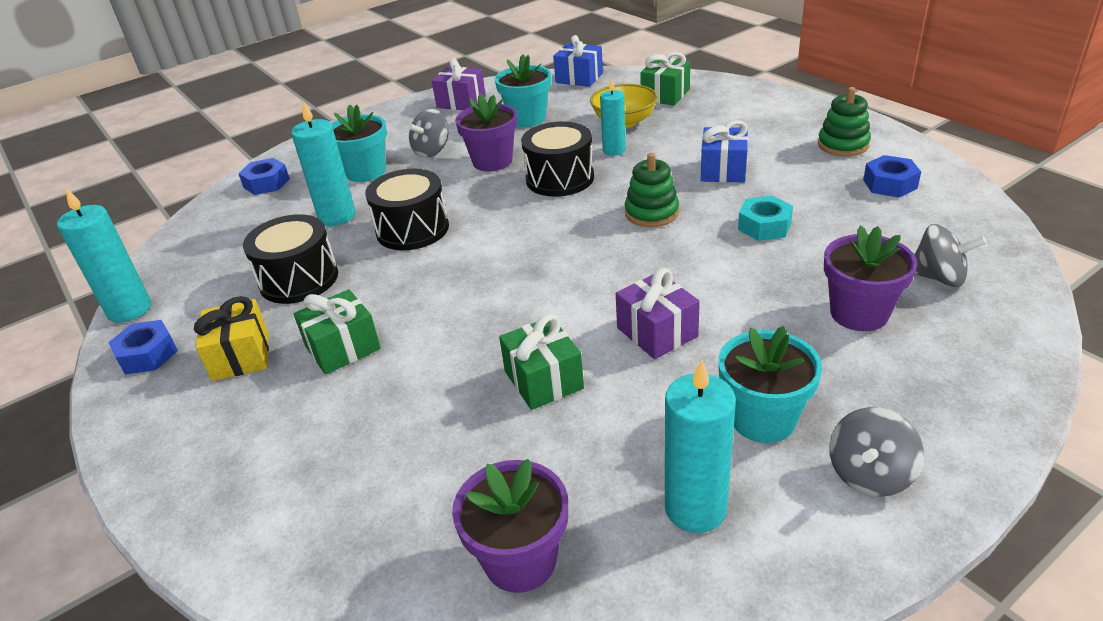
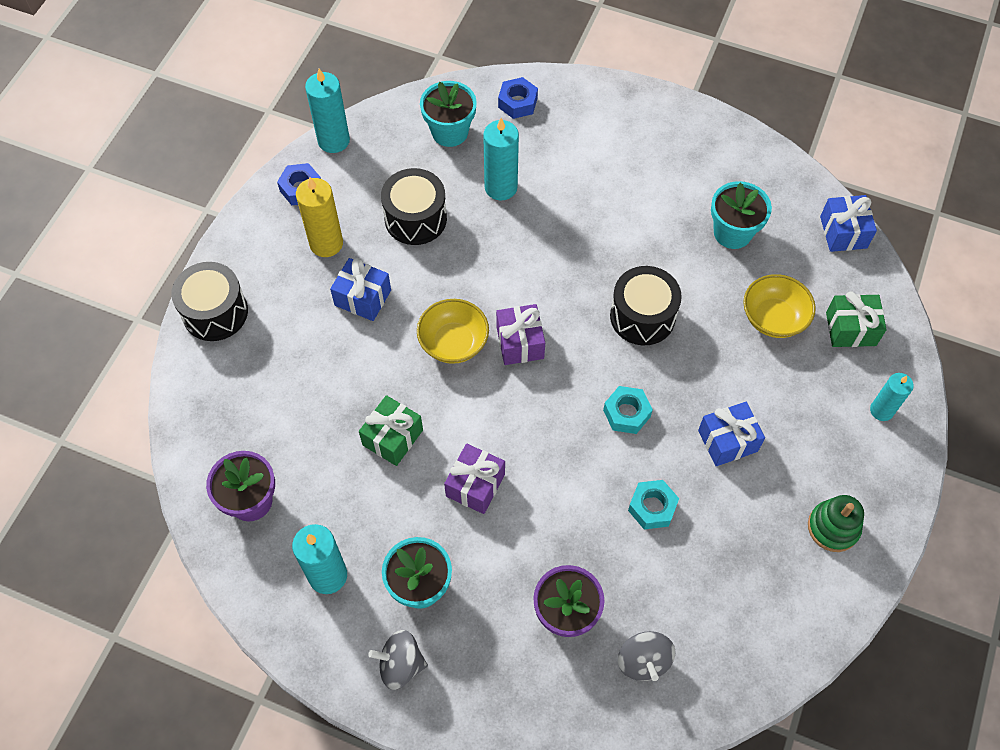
camera: 55 degrees right, 25 degrees up
yellow gift [194,296,269,381] -> yellow candle [296,177,343,257]
green gift [294,289,381,375] -> blue gift [330,258,391,321]
turquoise flower pot [331,105,387,182] -> turquoise flower pot moved to [420,81,477,147]
black drum [365,169,449,250] -> black drum moved to [171,262,248,341]
grey spinning top [408,109,449,158] -> none
purple gift [432,58,486,110] -> purple gift moved to [496,304,545,365]
purple flower pot [455,93,517,171] -> none
turquoise candle [600,79,626,156] -> turquoise candle moved to [870,373,914,421]
green stacking toy [625,153,679,227] -> turquoise nut [603,386,653,434]
blue nut [863,155,921,198] -> none
none -> yellow bowl [417,299,489,364]

